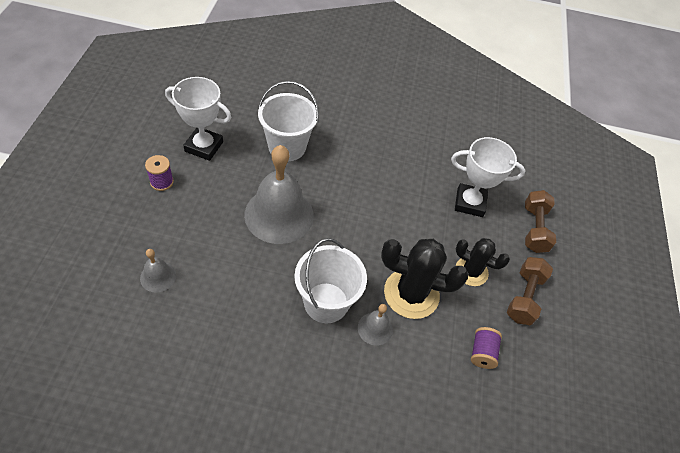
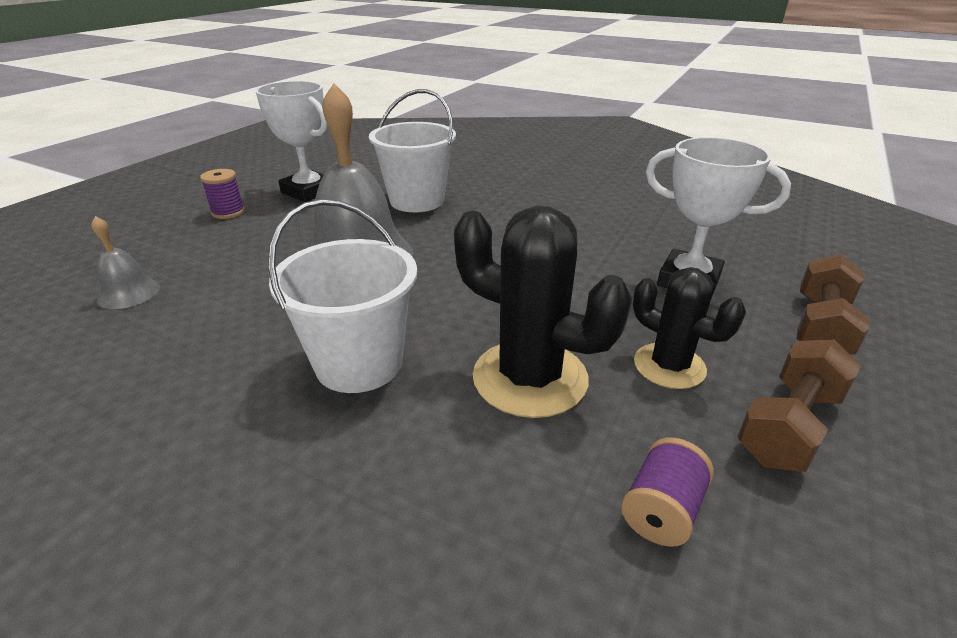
camera: 25 degrees right, 20 degrees down
grey bell [358,304,393,346] -> none

